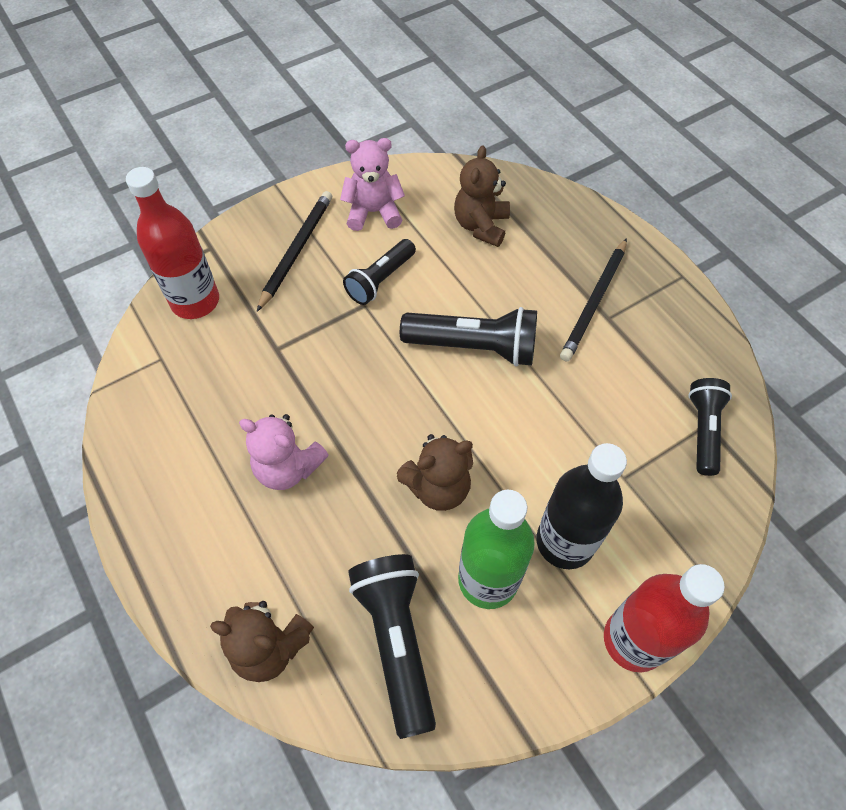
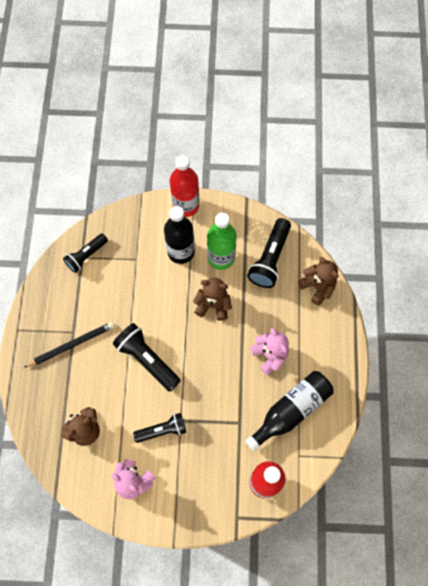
camera: 145 degrees left, 10 degrees up
black pencil [257,191,332,312] -> none
none -> black bottle [245,371,333,451]

